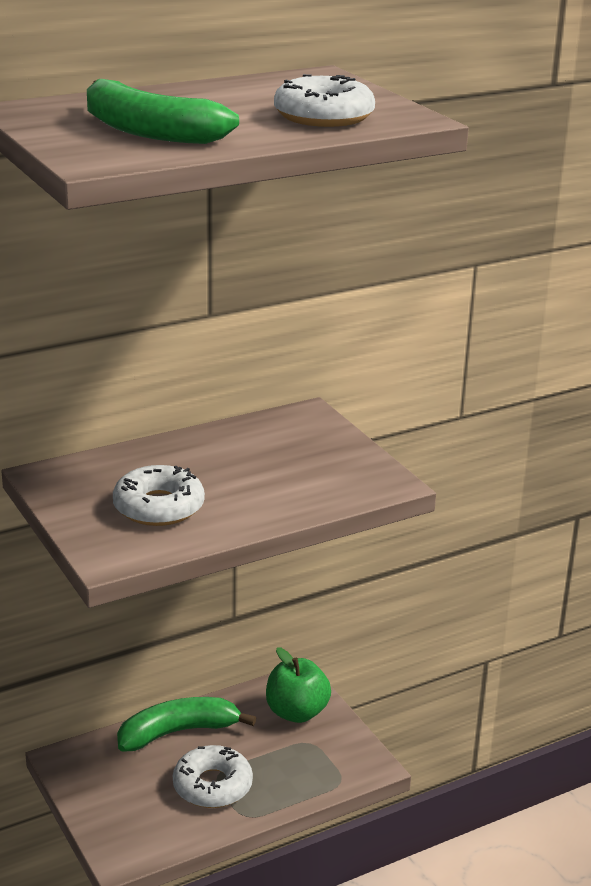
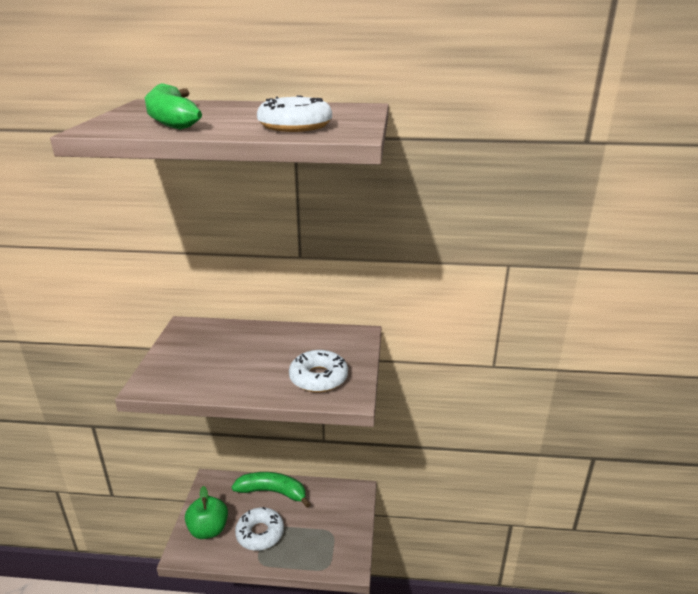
camera: 35 degrees right, 0 degrees up
white donut [113,465,205,526] -> white donut moved to [289,350,348,392]
green apple [266,647,331,723] -> green apple moved to [185,486,228,539]

